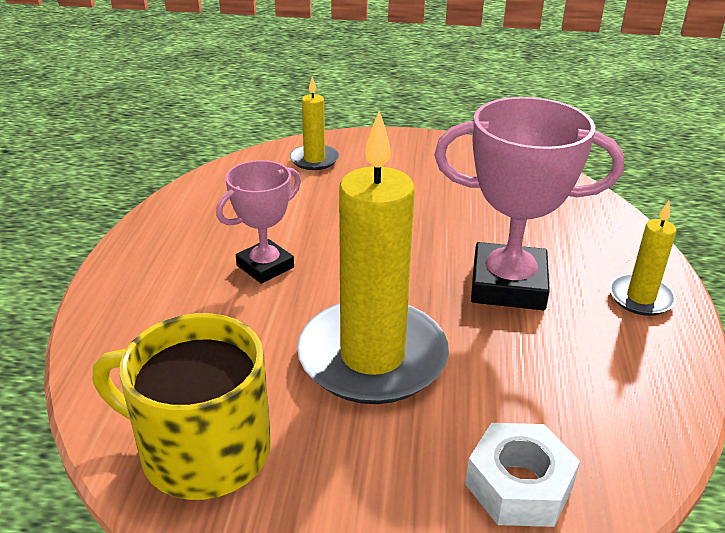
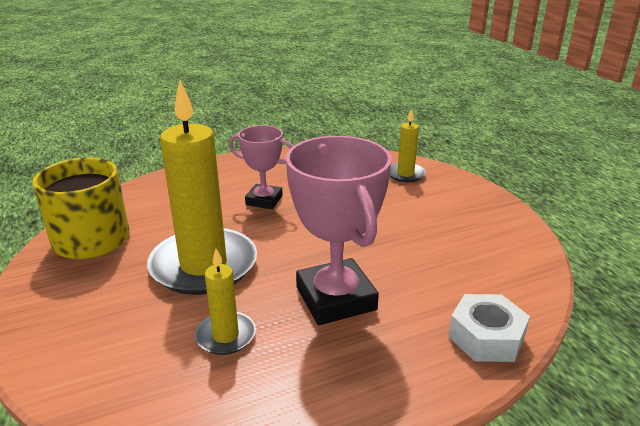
camera: 60 degrees right, 5 degrees down
white nut [465,423,580,527] -> white nut moved to [448,294,530,362]
yellow candle [609,201,677,316] -> yellow candle moved to [195,249,256,355]

